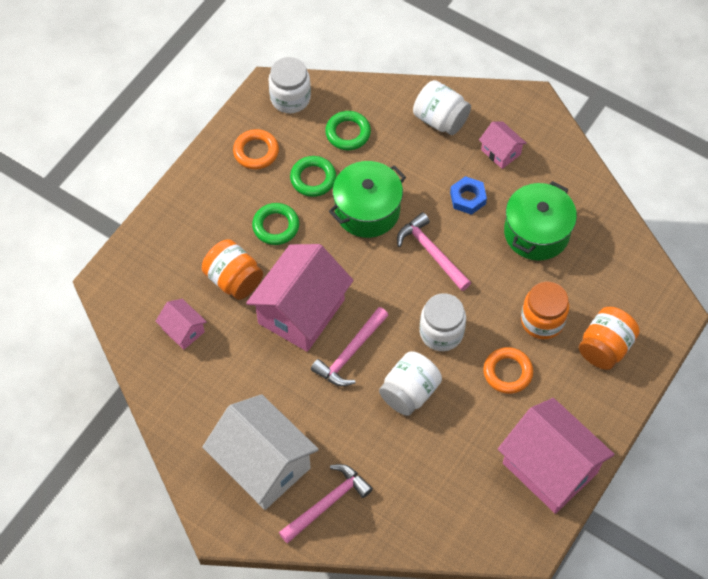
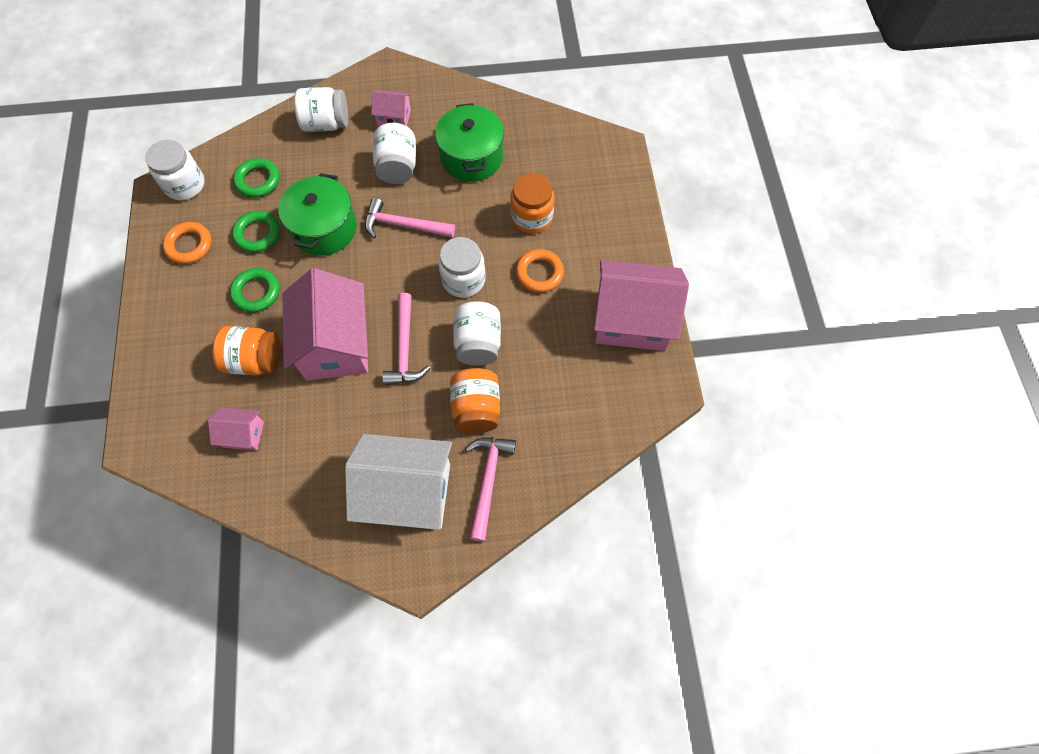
camera: 40 degrees left, 5 degrees up
blue nut [450,176,487,215] -> white jar [373,123,416,184]
orange jar [579,307,640,370] -> orange jar moved to [450,368,500,433]

